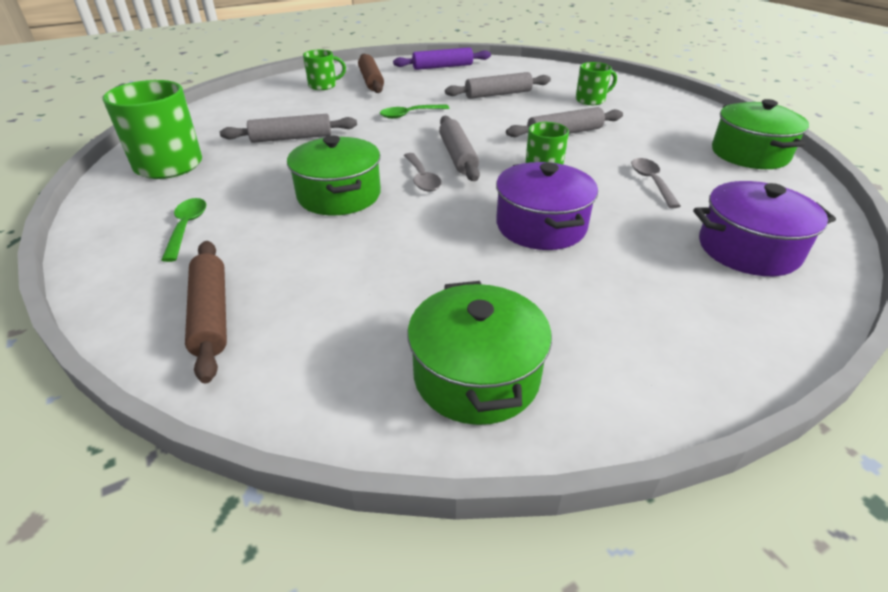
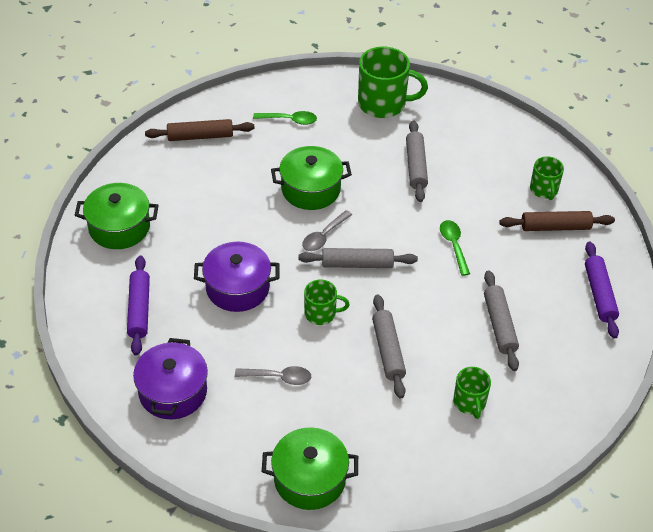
camera: 100 degrees right, 10 degrees up
grey spoon [404,153,442,191] -> grey spoon turned 45 degrees counterclockwise [302,210,352,251]
none -> purple rolling pin [127,255,150,356]

